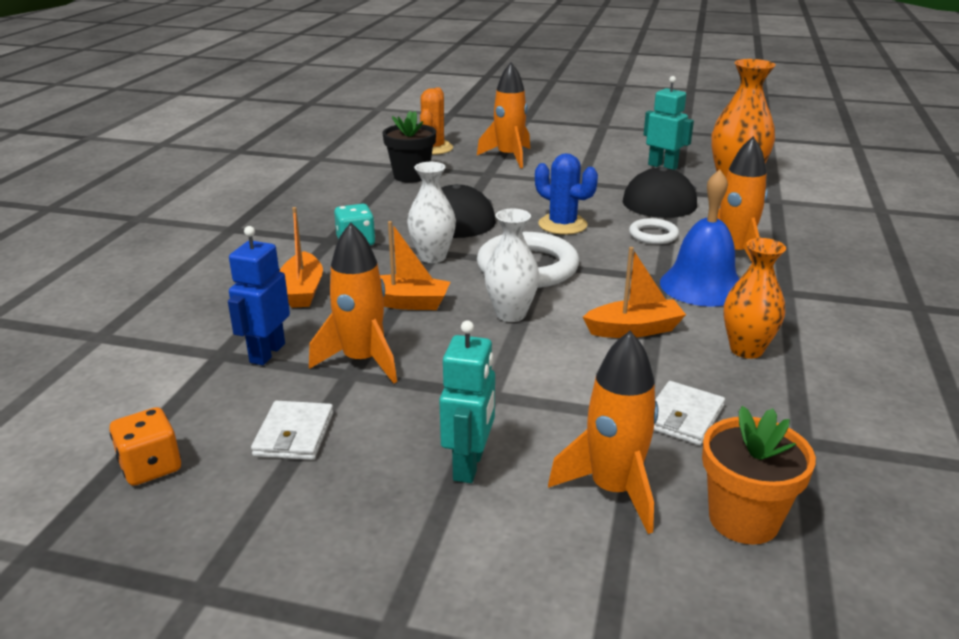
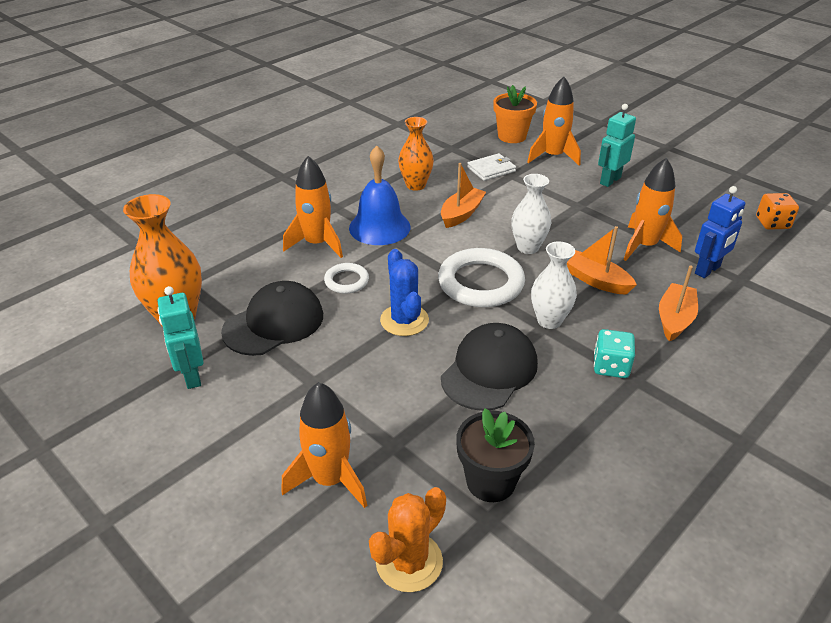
camera: 150 degrees left, 10 degrees up
white wallet [251,401,334,460] -> none
orange boat [583,247,686,338] -> orange boat turned 105 degrees clockwise [441,163,486,228]

